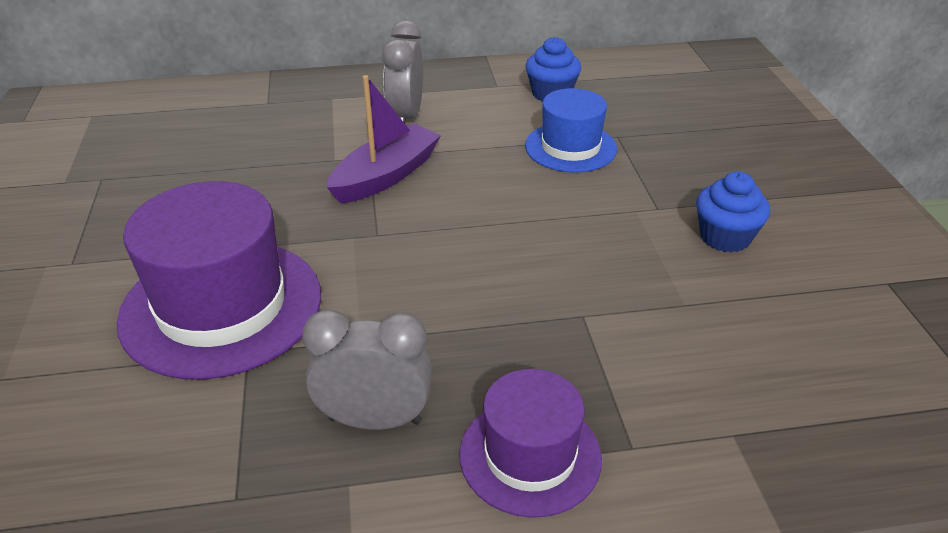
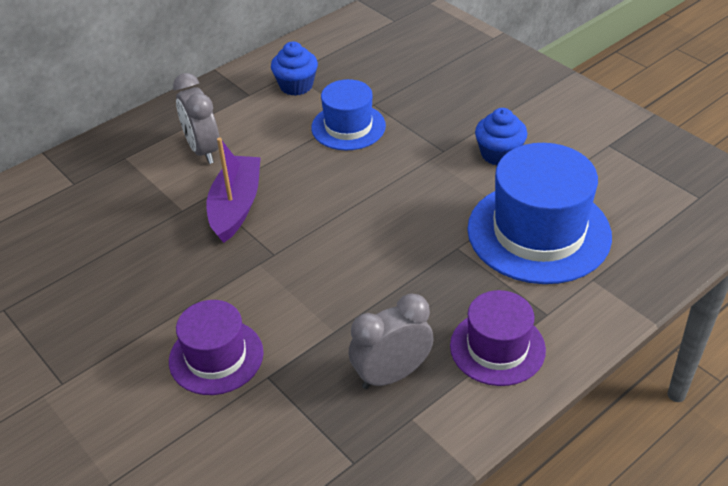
camera: 30 degrees left, 5 degrees up
purple hat [117,181,321,380] -> purple hat [169,300,263,395], size x0.60
none -> blue hat [467,143,612,284]

